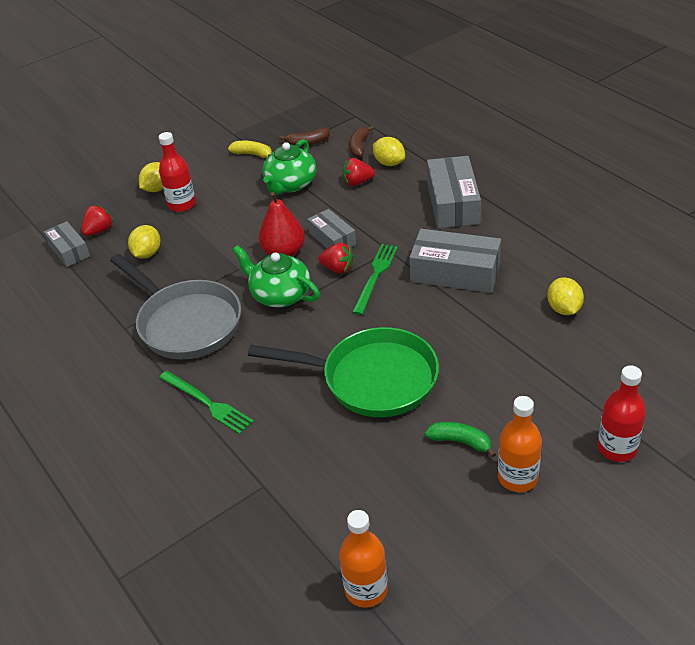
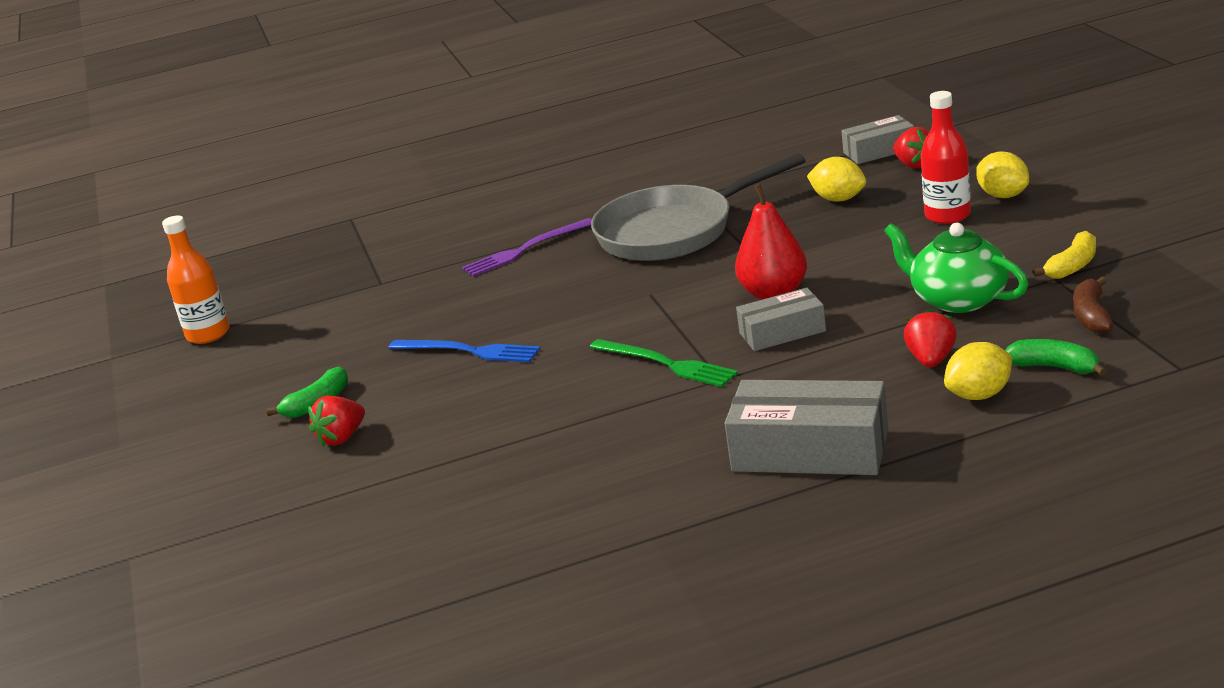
camera: 110 degrees right, 15 degrees down
green fork [159,371,254,434] -> purple fork [462,218,592,276]
green teapot [233,245,320,308] -> none
green pan [248,327,439,417] -> blue fork [389,340,540,362]
red strawberry [318,243,354,274] -> red strawberry moved to [308,395,365,446]
brown banana [350,125,374,158] -> green banana [1005,339,1107,376]
grey box [409,229,501,293] -> none
orange bottle [498,396,542,492] -> none
yellow lemon [547,277,584,315] -> none
red bottle [597,366,646,462] -> none

